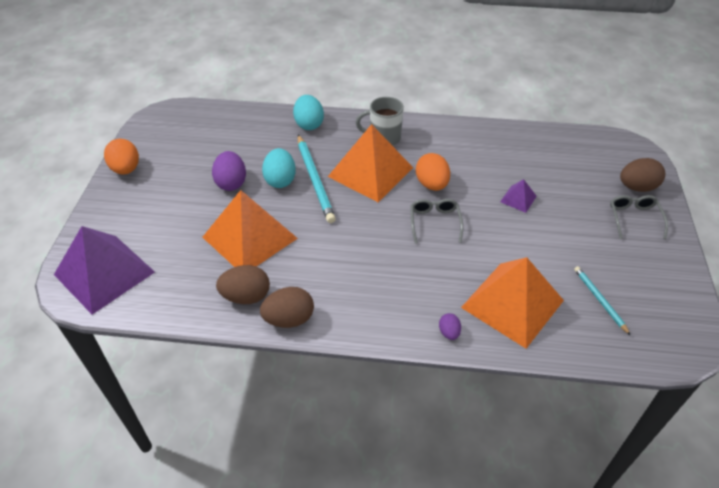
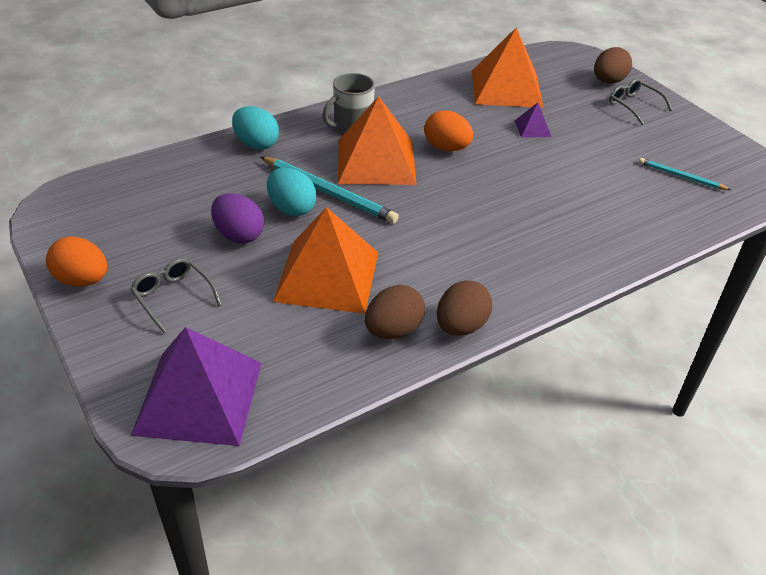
camera: 40 degrees left, 5 degrees down
grey glasses [410,199,463,244] -> grey glasses moved to [130,258,222,334]
purple egg [439,313,461,340] -> none
orange pyramid [461,257,564,349] -> orange pyramid moved to [472,28,544,108]

